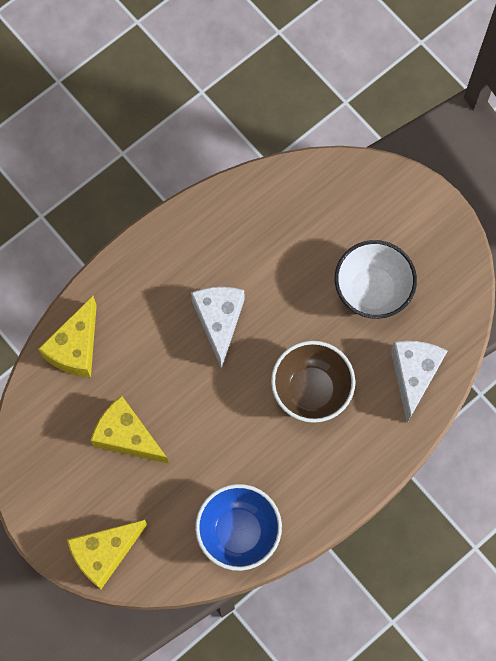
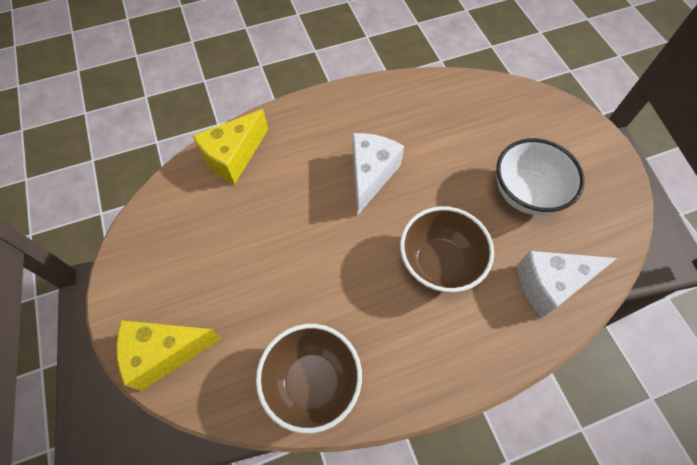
camera: 20 degrees right, 10 degrees down
yellow cheese [90,395,169,464] -> none
blue bowl [195,484,282,571] -> brown bowl [256,324,362,434]
white cheese [391,341,447,423] -> white cheese turned 135 degrees counterclockwise [517,251,617,318]

